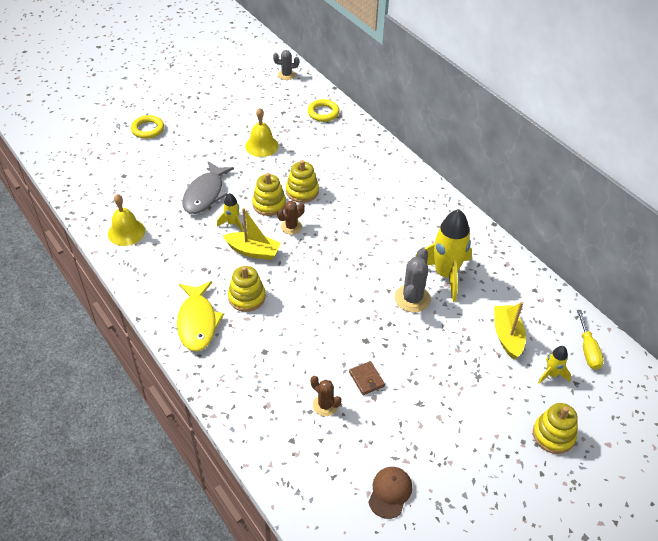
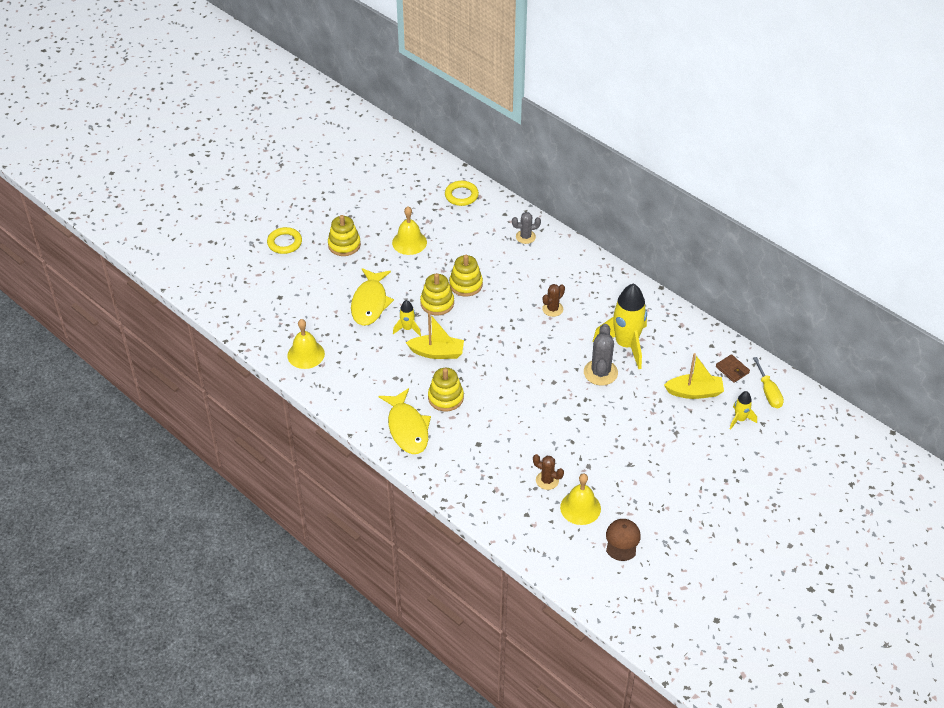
camera: 10 degrees left, 0 degrees up
grey fish [182,161,234,214] -> yellow fish [351,268,394,326]
grey cactus [273,50,299,80] -> grey cactus moved to [512,212,541,244]
brown cactus [277,201,305,234] -> brown cactus moved to [542,284,565,317]
brown wallet [349,361,385,395] -> brown wallet moved to [716,354,750,383]
yellow boat [494,302,526,359] -> yellow boat turned 105 degrees clockwise [664,353,724,399]
yellow stacking toy [533,403,578,454] -> yellow stacking toy moved to [328,215,361,256]
none -> yellow bell [560,473,601,525]

